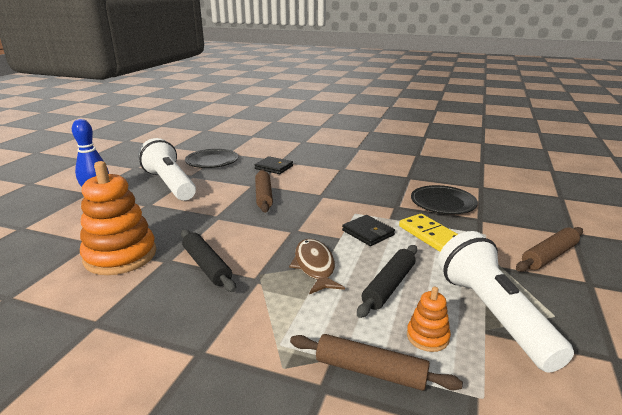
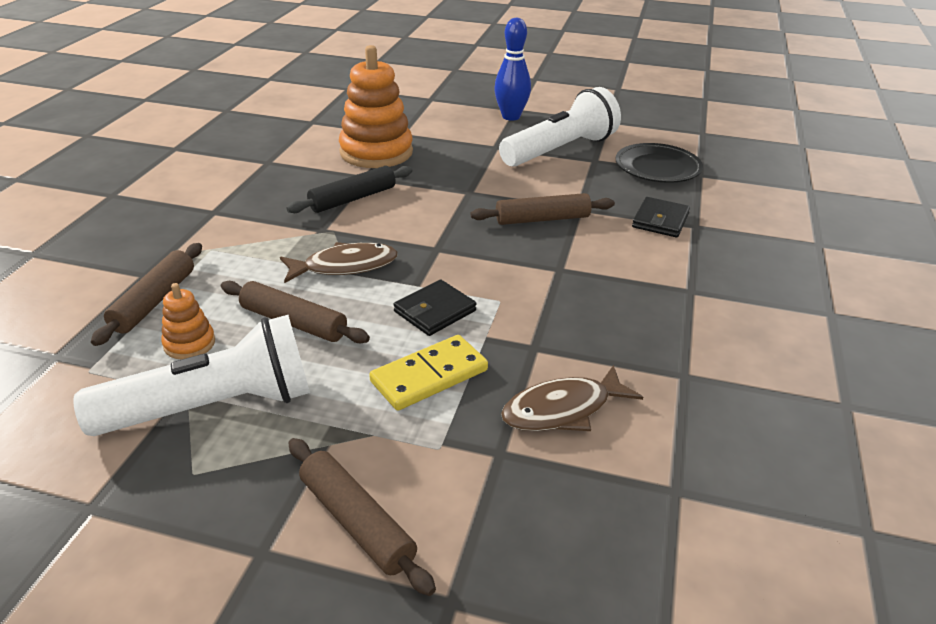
camera: 85 degrees right, 10 degrees up
black rolling pin [357,245,417,318] -> brown rolling pin [221,281,370,343]
black plate [411,185,478,214] -> brown fish [501,365,643,431]

